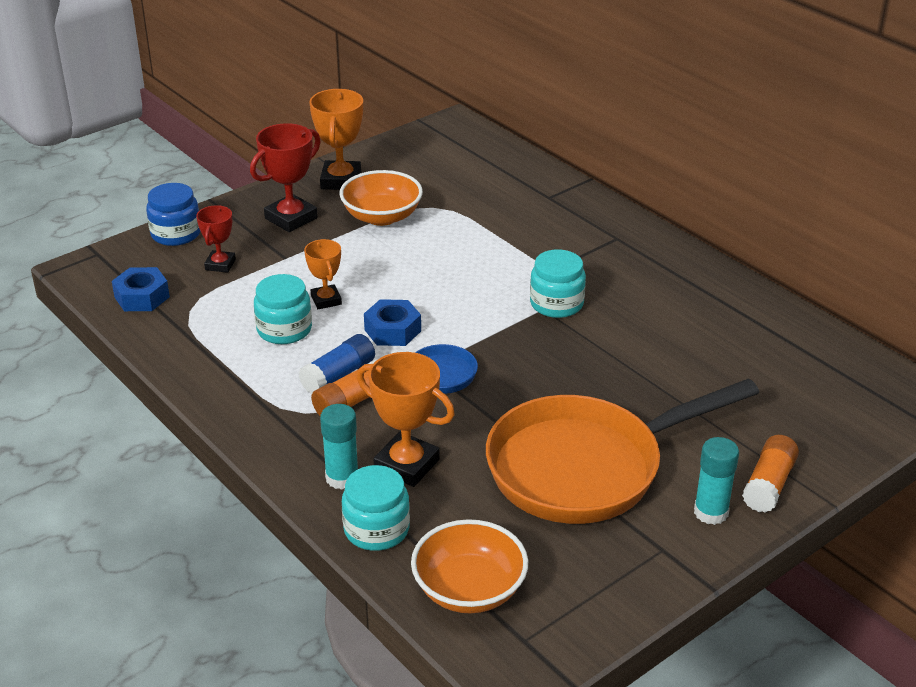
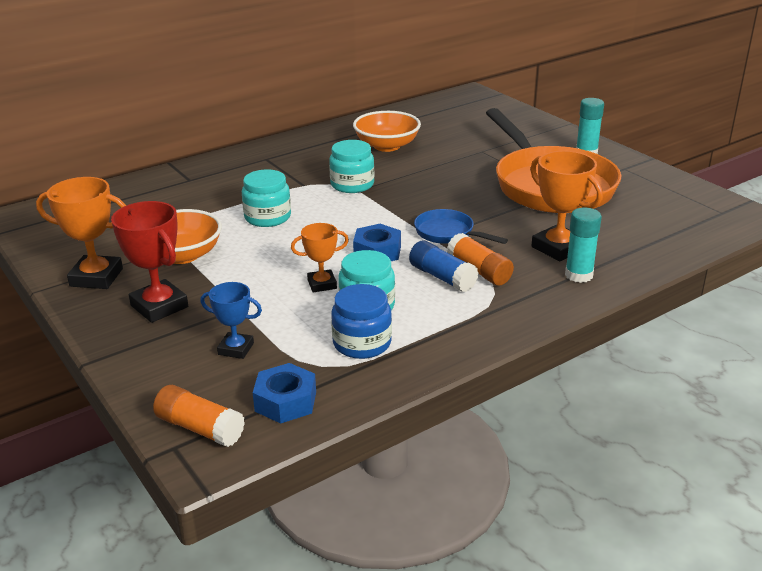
camera: 85 degrees left, 5 degrees down
blue jar [146,183,201,246] -> blue jar moved to [331,284,392,359]
red trophy [196,205,236,273] -> blue trophy [200,282,262,359]
turquoise jar [342,465,410,551] -> turquoise jar moved to [242,169,291,227]
orange trophy [357,352,455,487] -> orange trophy turned 75 degrees counterclockwise [530,151,603,261]
orange bowl [411,519,528,613] -> orange bowl moved to [353,111,421,152]
orange glue stick [742,435,799,513] -> orange glue stick moved to [153,385,245,447]

